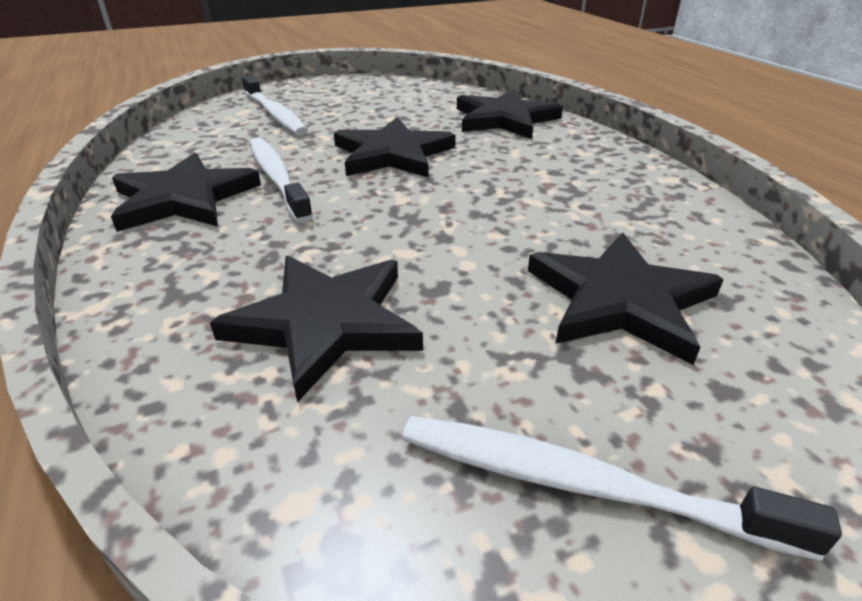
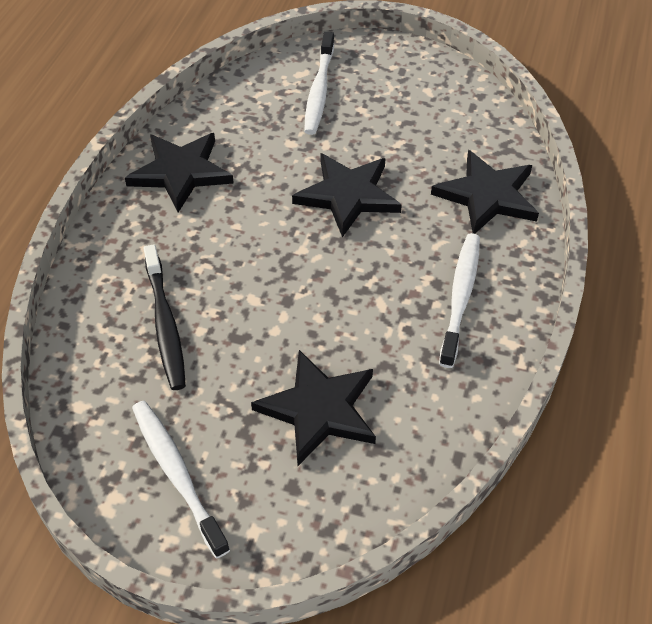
camera: 40 degrees right, 15 degrees up
black star [210,256,423,403] -> black toothbrush [143,244,186,390]
white toothbrush [250,137,313,223] -> white toothbrush moved to [439,233,480,368]

